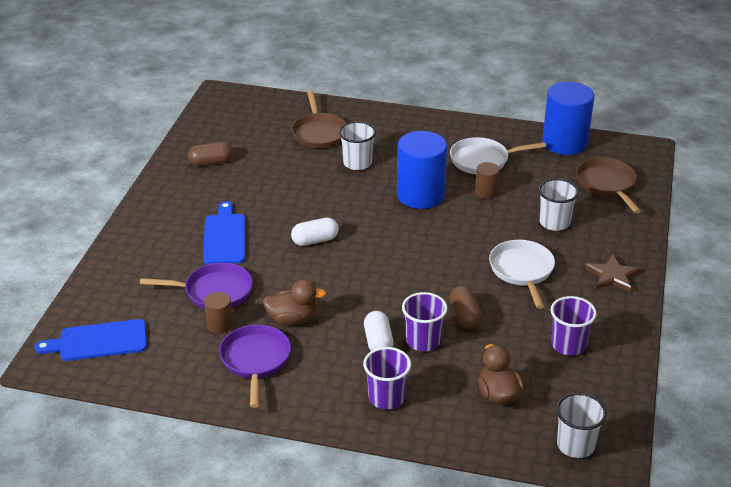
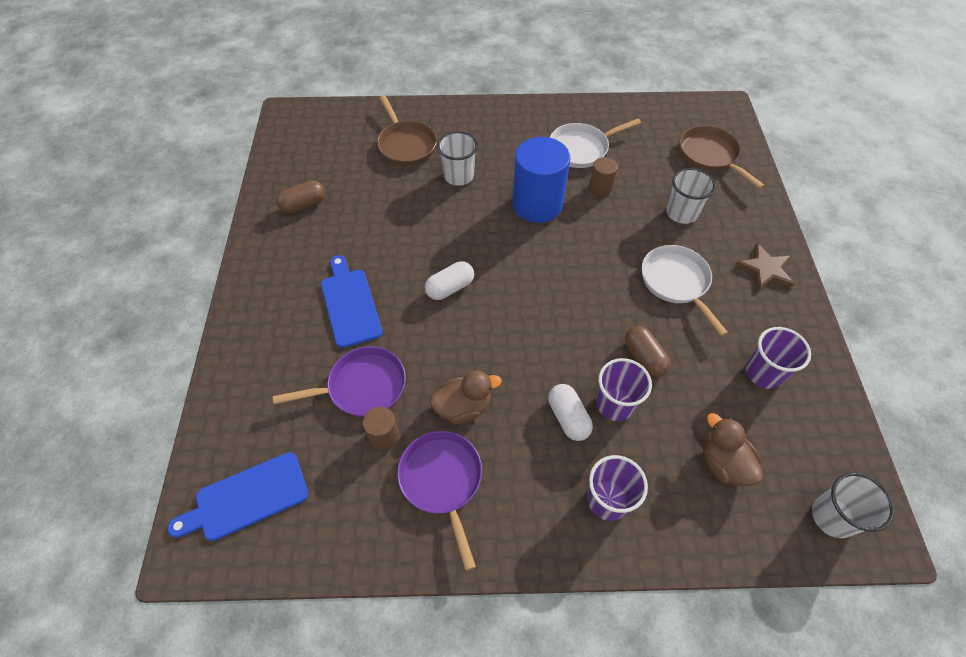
camera: 15 degrees left, 20 degrees up
blue cylinder [542,82,594,155] -> none

